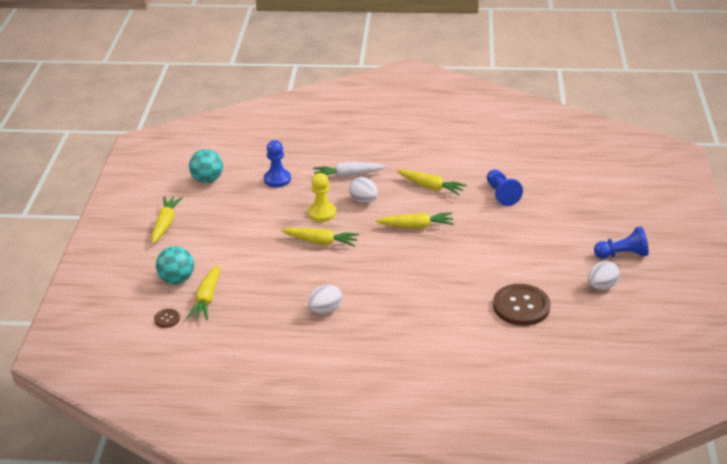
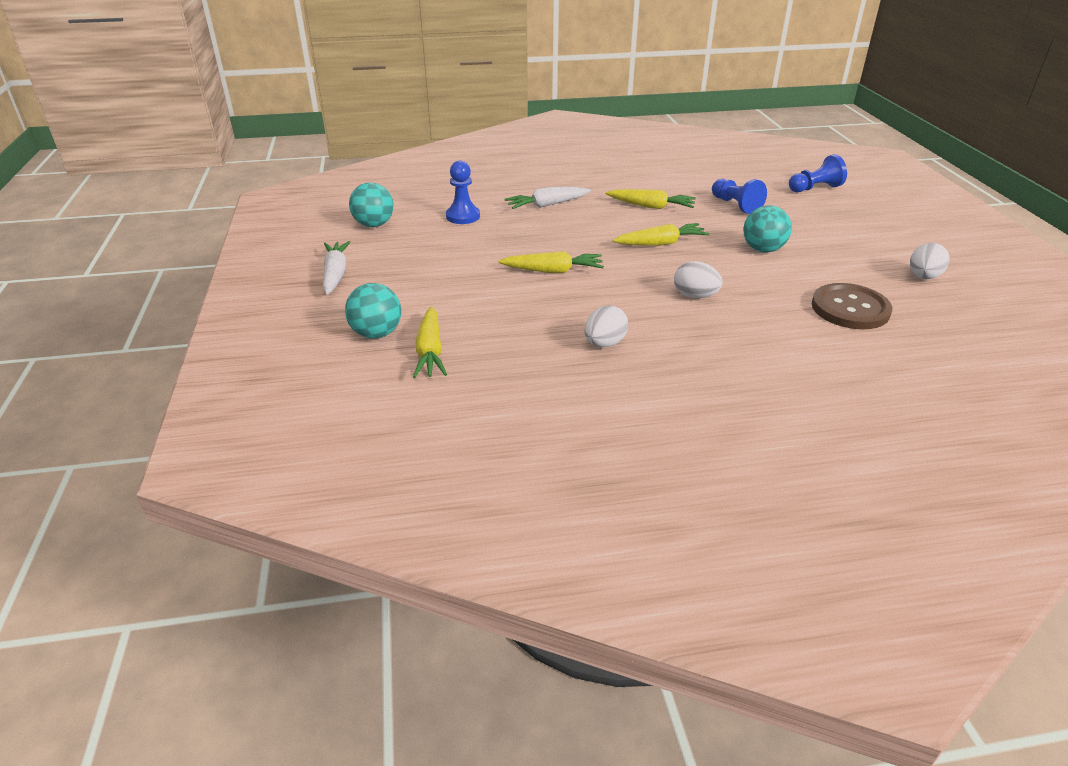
camera: 15 degrees left, 0 degrees up
yellow carrot [151,196,183,244] -> white carrot [323,241,350,295]
brown button [154,309,180,328] -> none
yellow pawn [308,173,336,222] -> none
white egg [349,177,378,203] -> white egg moved to [674,261,723,298]
blue pawn [594,226,649,259] -> blue pawn moved to [789,154,847,192]
none -> turquoise ball [743,205,792,253]

